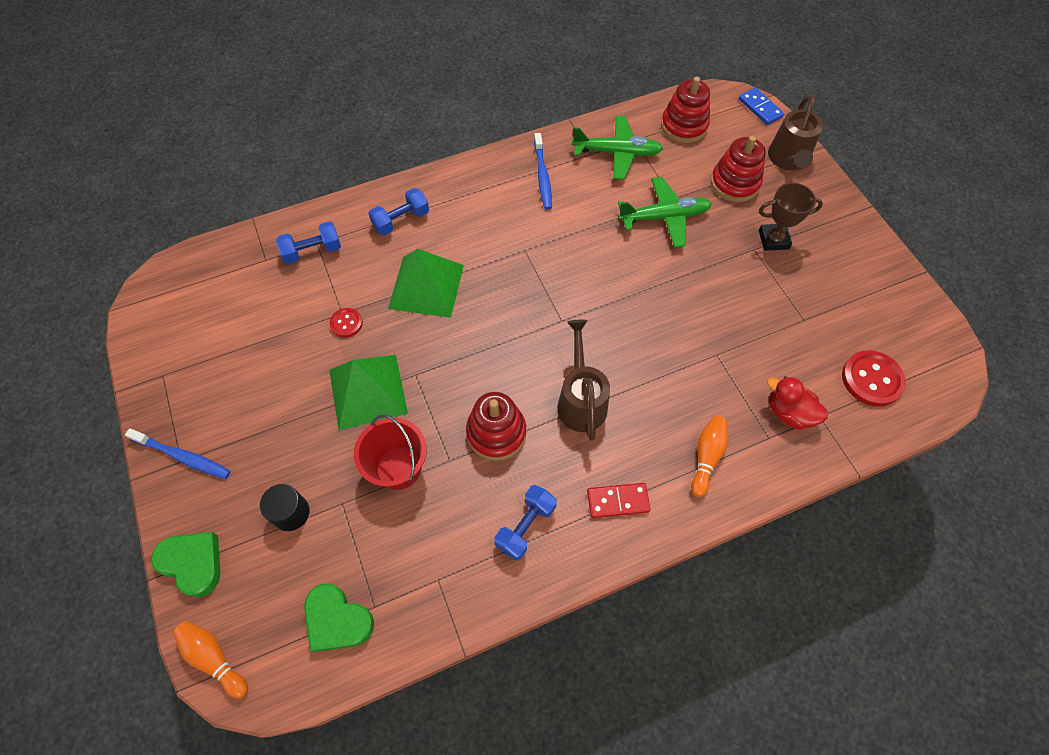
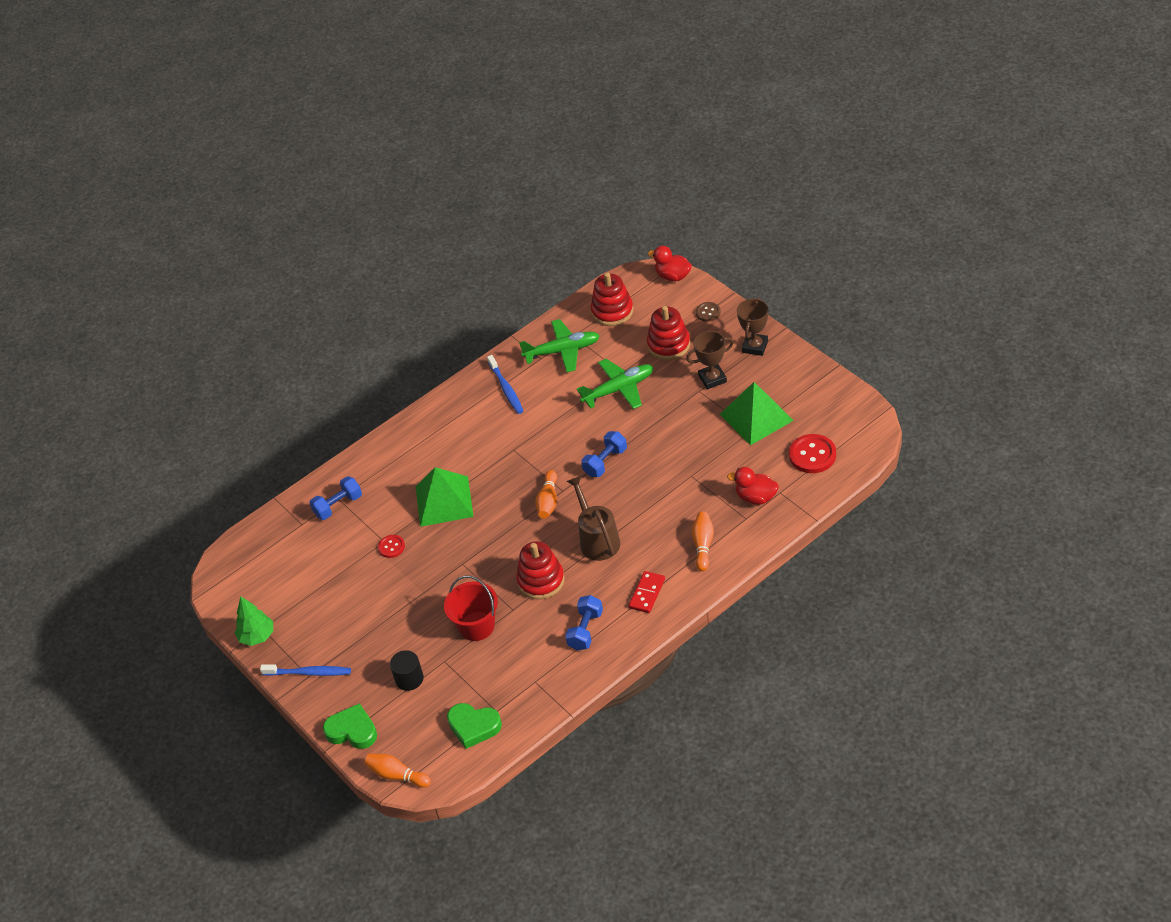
camera: 10 degrees left, 15 degrees down
green pyramid [329,355,408,430] -> green pyramid moved to [720,382,794,445]
blue dumbbell [368,188,429,236] -> blue dumbbell moved to [581,431,627,477]
red domino [587,483,651,518] -> red domino turned 45 degrees counterclockwise [629,571,665,613]
blue domino [739,88,784,125] -> red duck [648,246,692,281]
brown watering can [768,94,823,171] -> brown button [696,302,721,322]
none -> green tree [235,596,273,646]
none -> orange bowling pin [535,470,557,519]
none -> brown trophy [737,298,768,356]

